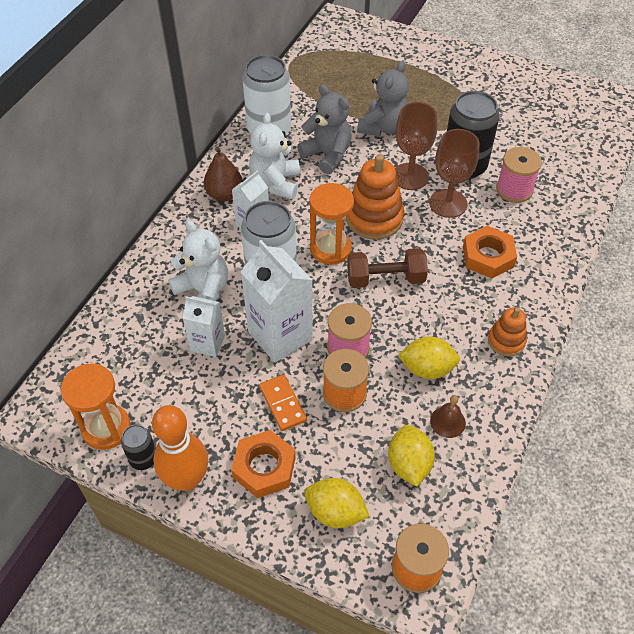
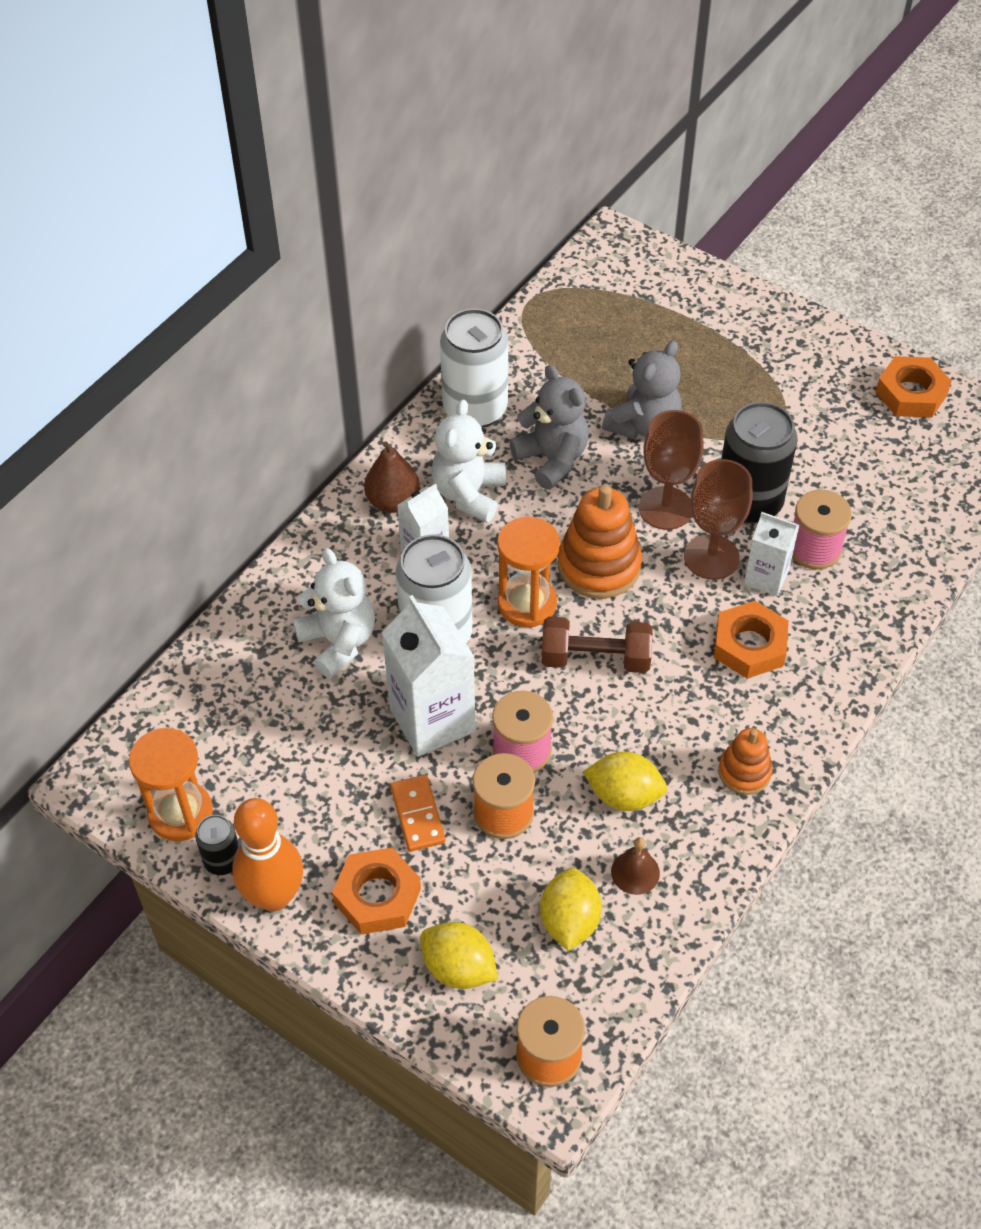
camera: 10 degrees right, 0 degrees up
white carton [183,296,225,357] -> white carton moved to [744,512,800,596]
none -> orange nut [876,356,952,418]

